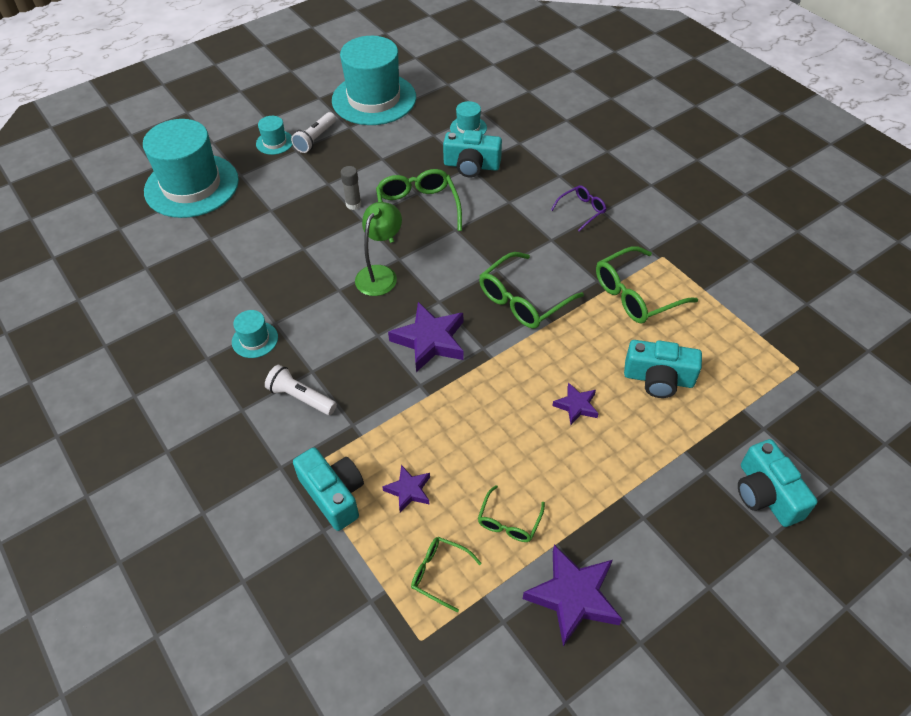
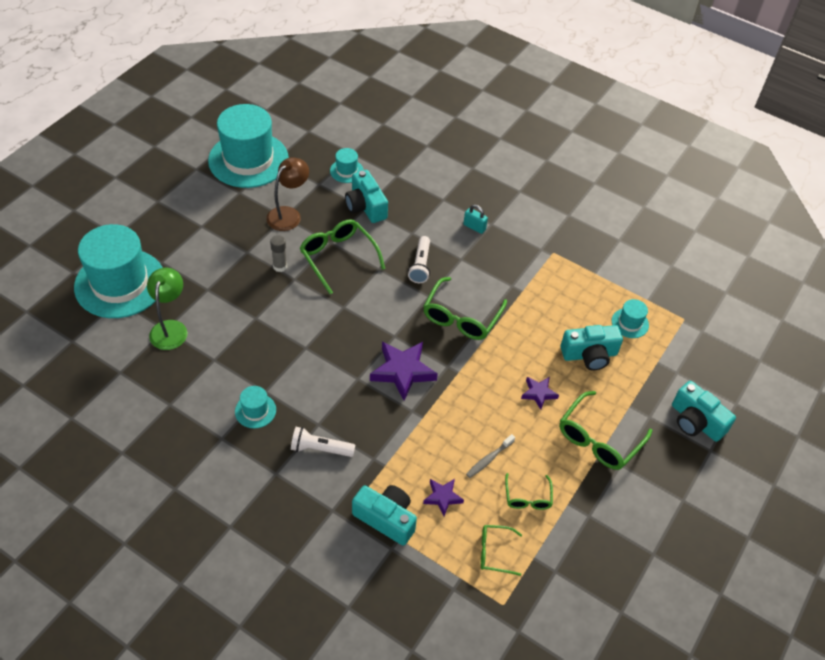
camera: 25 degrees left, 0 degrees up
turquoise hat [256,116,293,155] -> turquoise hat moved to [612,299,649,338]
white flashlight [291,112,336,153] -> white flashlight moved to [408,236,430,283]
green lamp [355,202,402,296] -> green lamp moved to [147,268,188,350]
turquoise camera [443,130,502,177] -> turquoise camera turned 75 degrees clockwise [345,170,388,223]
purple star [523,545,622,647] -> none
purple glasses [551,185,606,232] -> turquoise padlock [463,205,488,234]
green glasses [596,246,698,324] -> green glasses moved to [560,391,652,470]
none -> brown lamp [266,157,309,231]
none -> grey toothbrush [466,434,515,478]

